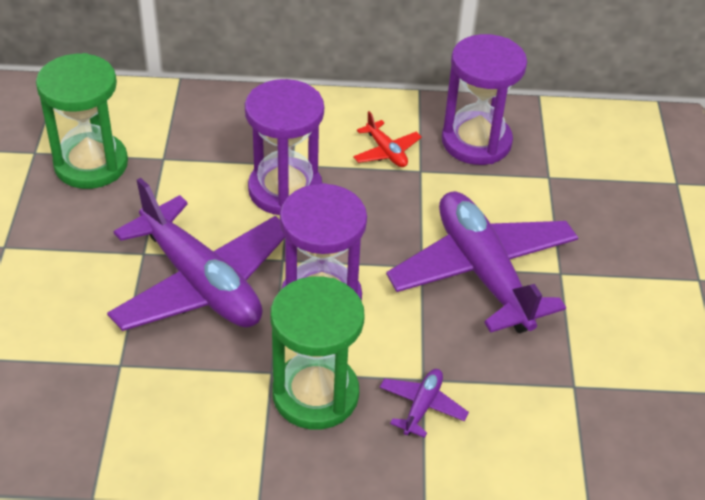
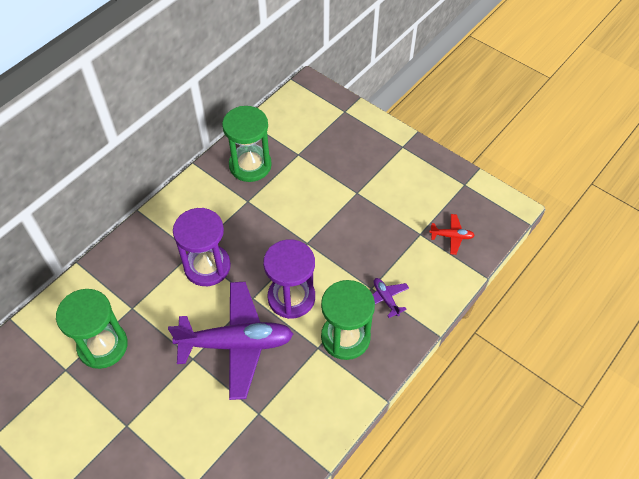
camera: 50 degrees left, 10 degrees up
red plane [353,111,422,167] -> red plane moved to [429,214,475,255]
purple plane [386,191,578,333] -> none
purple hourglass [442,34,527,165] -> green hourglass [222,106,272,182]

